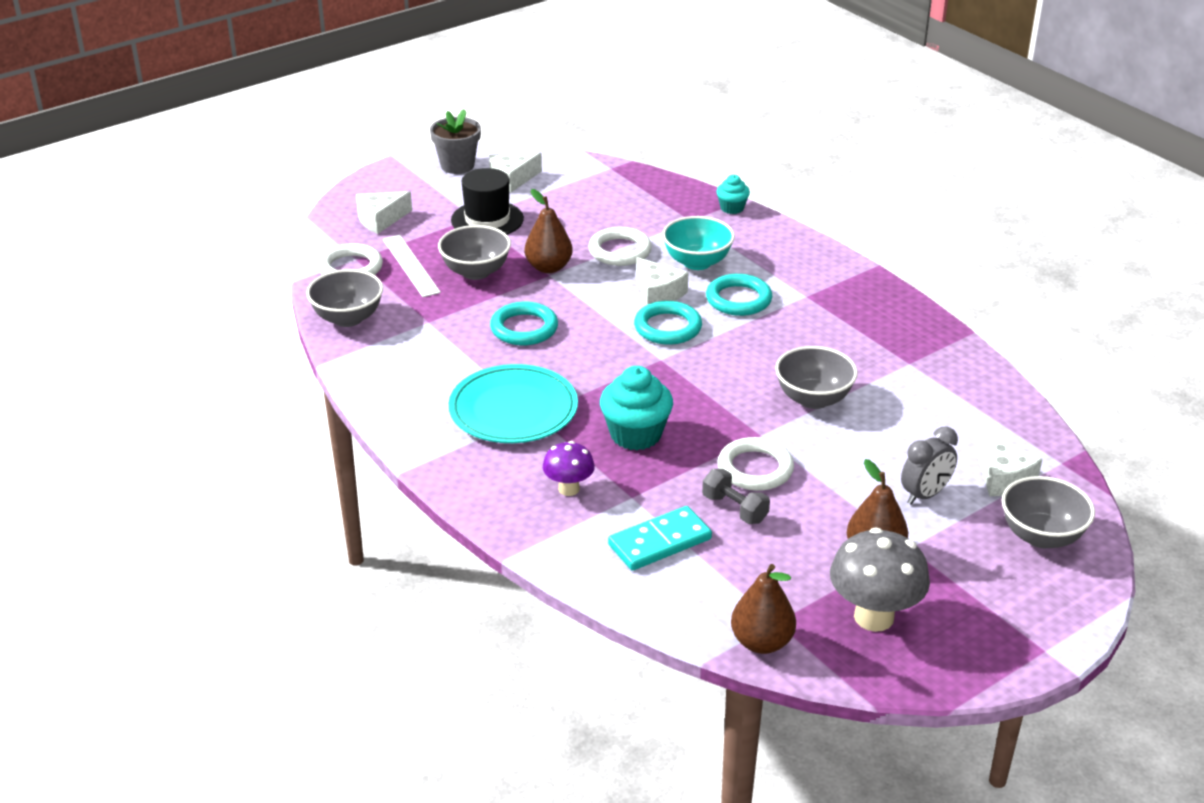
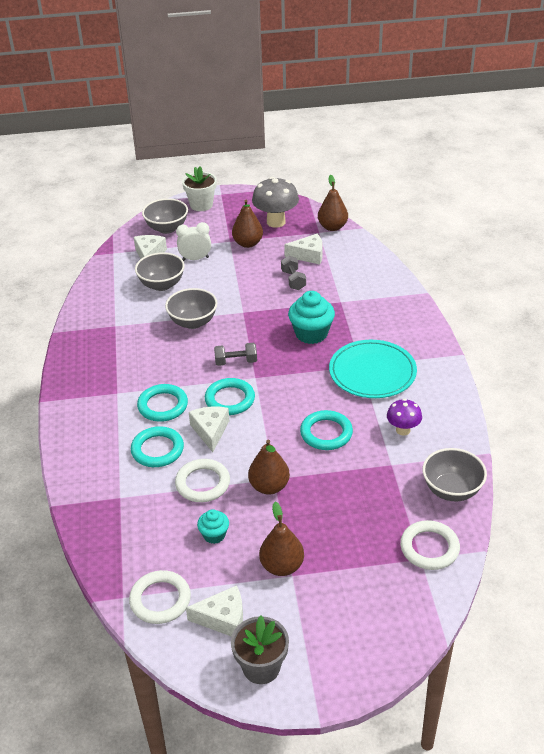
camera: 150 degrees left, 5 degrees up
white cheese [356,191,412,234] -> white cheese moved to [284,234,323,265]
white ruler [383,235,441,297] -> none
grey bowl [438,225,511,280] -> grey bowl moved to [135,252,185,291]
black hat [451,168,524,235] -> brown pear [259,502,304,576]
purple mushroom [543,441,595,496] -> purple mushroom moved to [387,399,422,436]
turquoise domino [608,506,712,571] -> none
turquoise bowl [662,216,735,270] -> turquoise ring [131,426,184,467]
turquoise cupcake [716,175,750,214] -> turquoise cupcake moved to [197,509,229,544]
white ring [717,437,794,491] -> white ring moved to [129,570,191,624]
grey clock [901,426,958,505] -> white clock [176,222,211,261]
none -> white flower pot [182,166,217,211]
none -> grey dumbbell [214,343,257,366]

